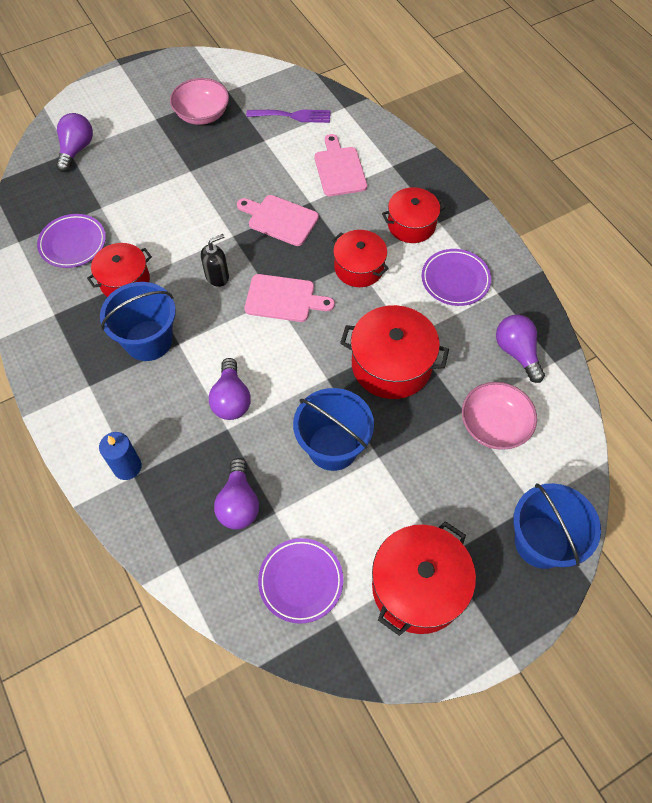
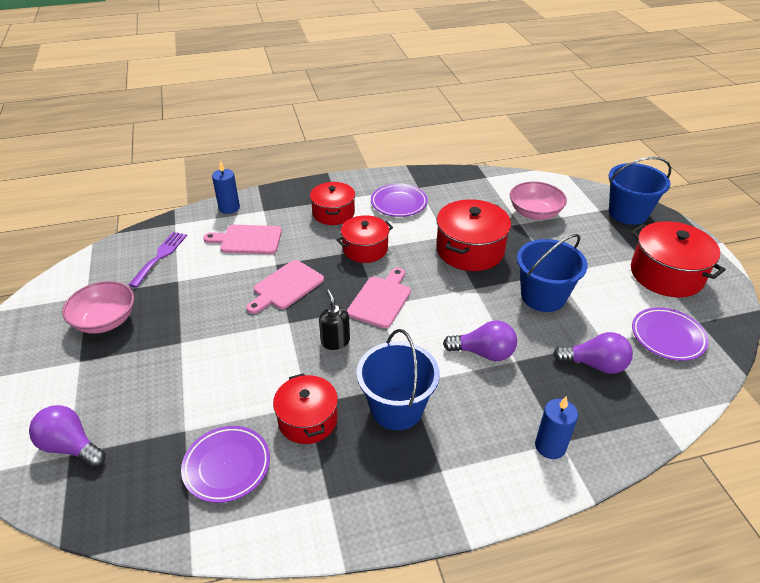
camera: 75 degrees left, 20 degrees down
purple light bulb [496,315,545,383] -> none
none -> blue candle [212,161,240,214]

